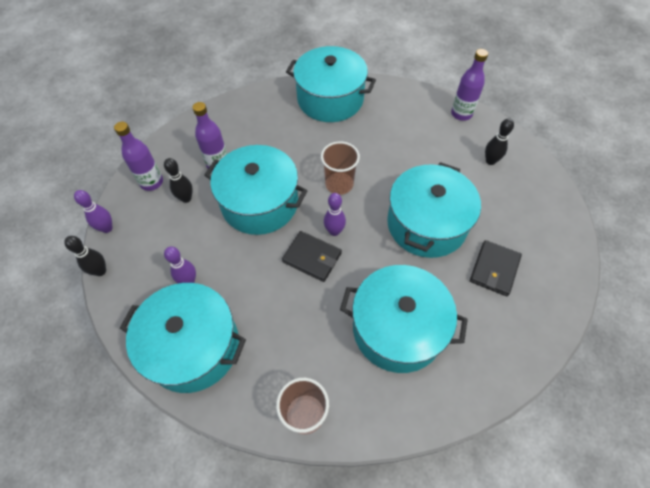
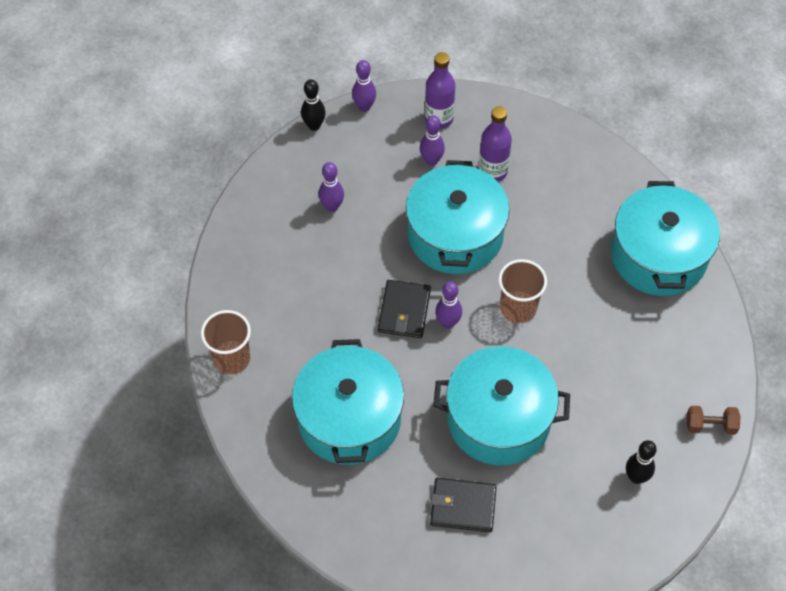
camera: 70 degrees right, 0 degrees up
turquoise pot [120,283,246,393] -> none
black bowling pin [164,158,193,203] -> purple bowling pin [420,115,445,166]
purple bottle [451,49,488,121] -> brown dumbbell [687,406,740,434]

